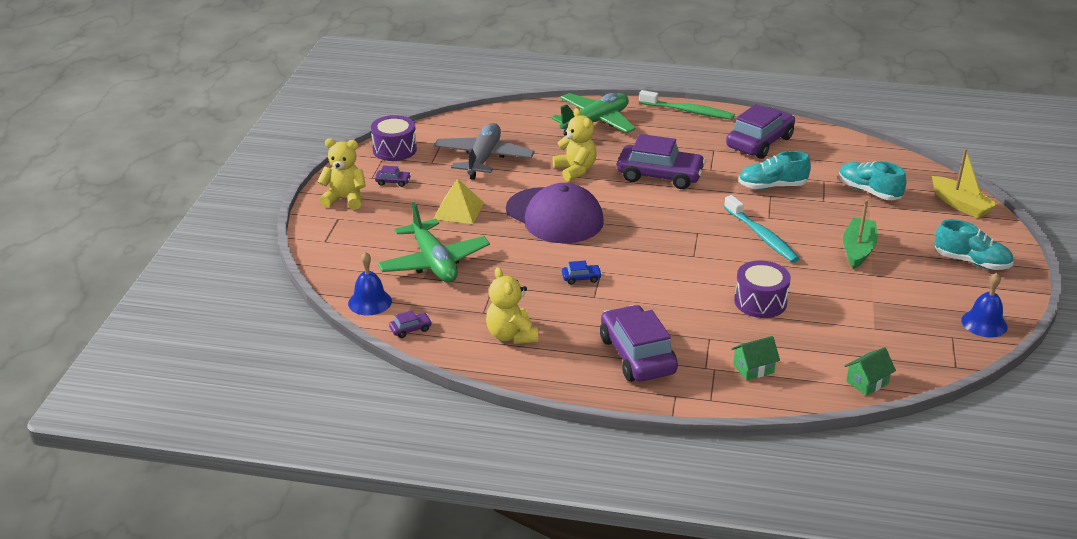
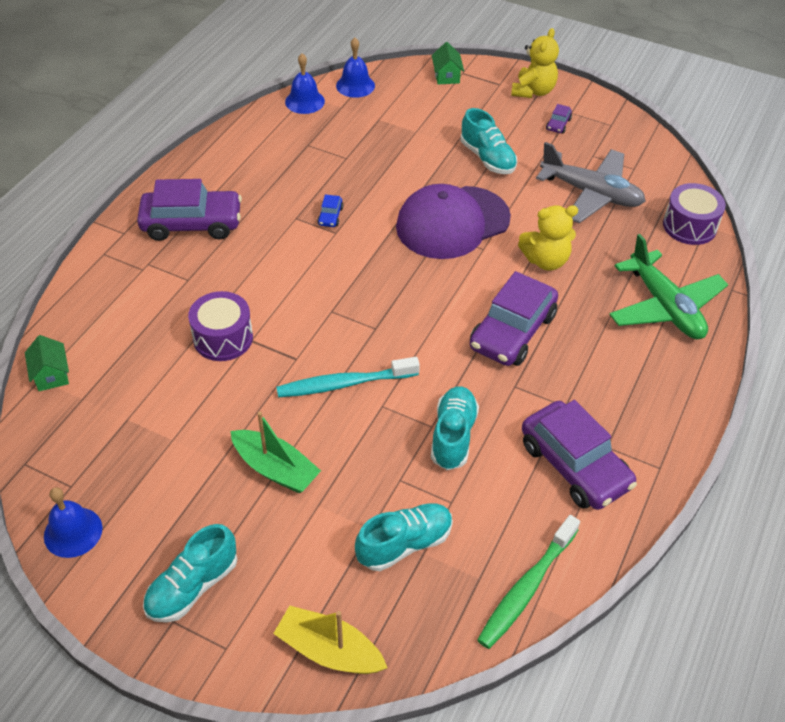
camera: 105 degrees right, 15 degrees up
purple drum [371,115,417,161] -> purple drum moved to [663,183,726,245]
green plane [378,202,490,282] -> none
purple car [389,310,432,338] -> blue bell [285,53,325,114]
yellow pyramid [433,178,484,224] -> turquoise shoe [461,108,517,174]
yellow teddy bear [486,267,538,344] -> none
green toothbrush [639,90,735,120] -> green toothbrush moved to [477,515,580,649]
green house [731,336,780,380] -> green house moved to [432,42,464,84]
yellow boat [932,148,998,218] -> yellow boat turned 45 degrees clockwise [273,605,387,674]

